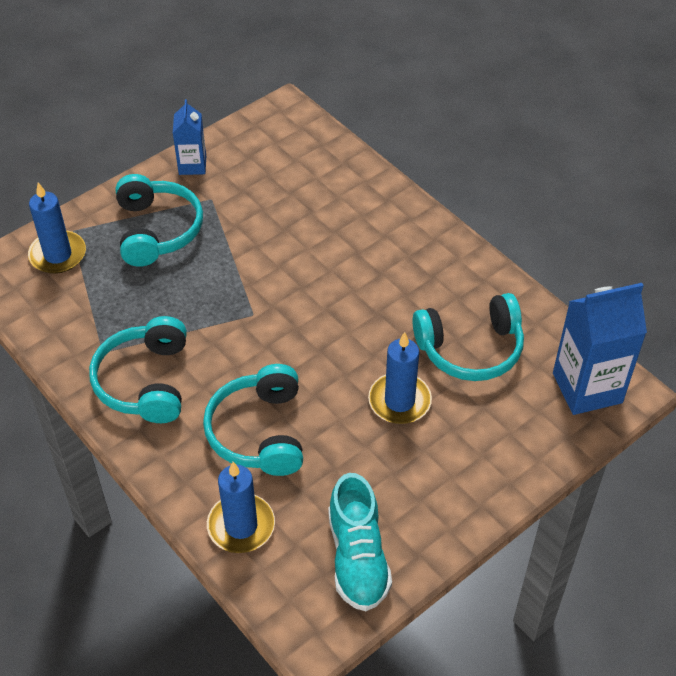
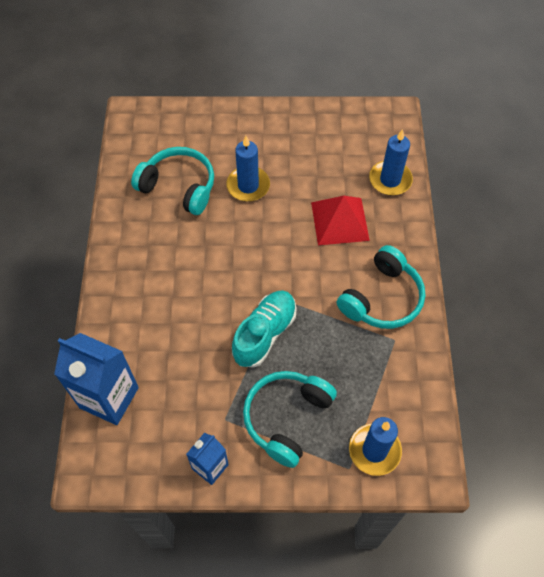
camera: 140 degrees left, 10 degrees up
turquoise headphones [203,364,303,476] -> red pyramid [311,196,370,245]
turquoise shoe [328,473,392,611] -> turquoise shoe moved to [232,290,297,368]
blue carton [553,283,647,415] -> blue carton moved to [54,333,139,425]

